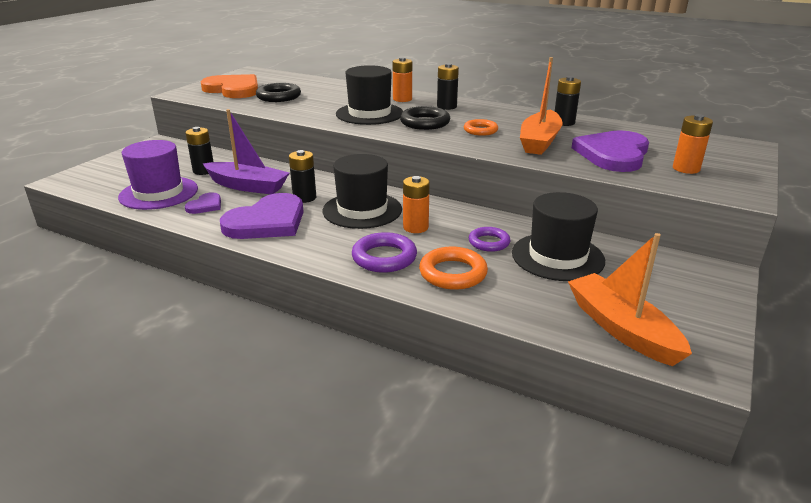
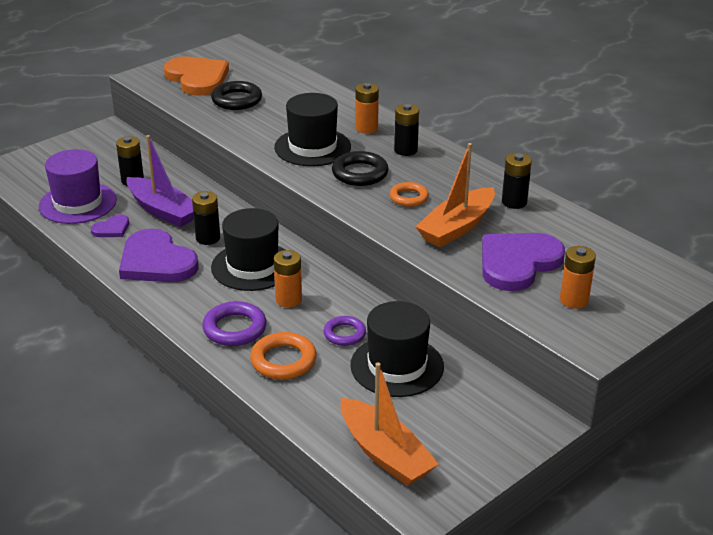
camera: 20 degrees right, 5 degrees up
purple heart [220,193,304,239] -> purple heart turned 75 degrees clockwise [119,228,199,282]
orange boat [568,233,692,366] -> orange boat turned 150 degrees clockwise [340,363,439,486]

